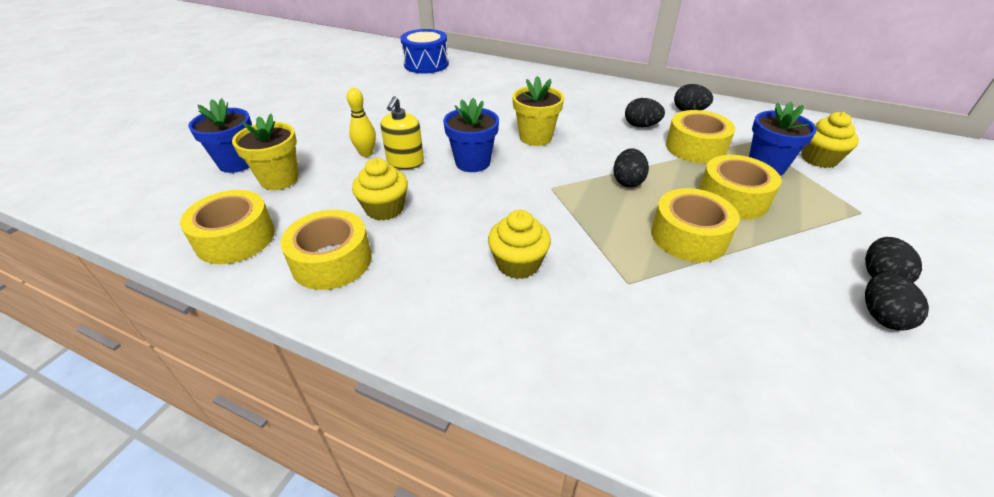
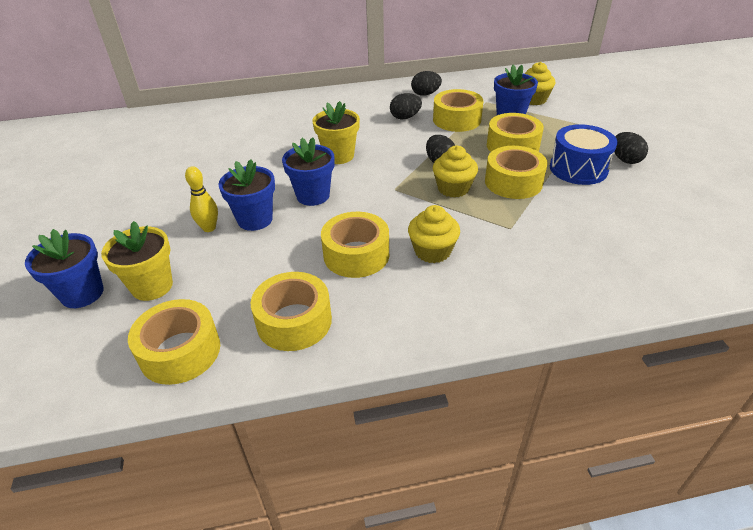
camera: 35 degrees left, 0 degrees up
yellow cupcake [352,158,408,221] -> yellow cupcake moved to [433,146,478,198]
yellow soap dispenser [381,96,424,169] -> blue flower pot [218,159,275,231]
blue drum [400,29,449,74] -> blue drum moved to [550,124,618,185]
black egg [865,273,929,331] -> none
none -> yellow tape [321,212,389,278]

